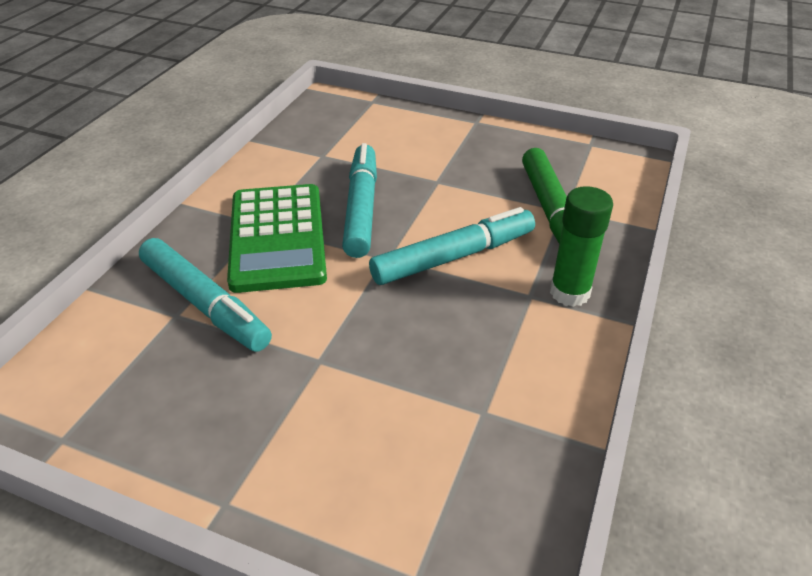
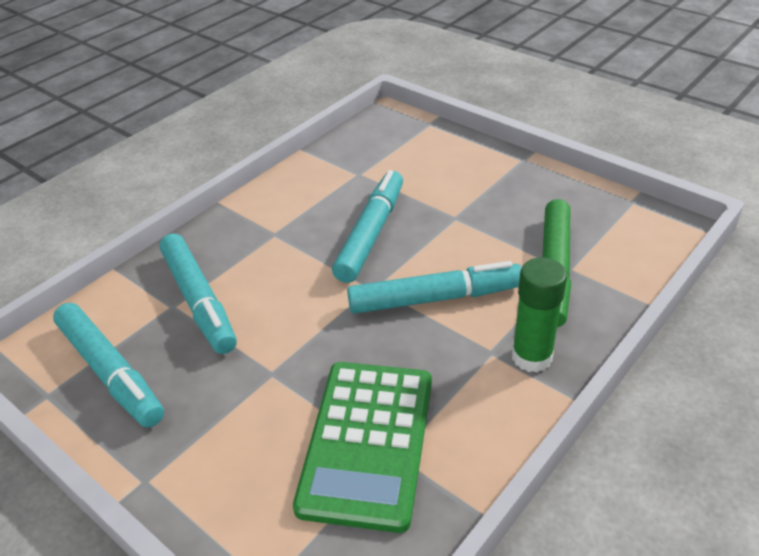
camera: 20 degrees right, 0 degrees up
green calculator [227,184,327,293] -> green calculator moved to [293,362,432,533]
none -> turquoise marker [53,303,164,428]

